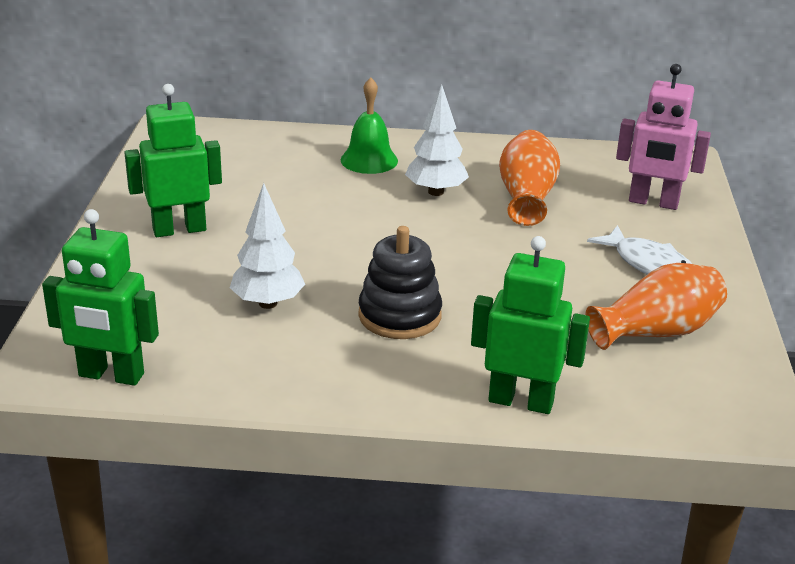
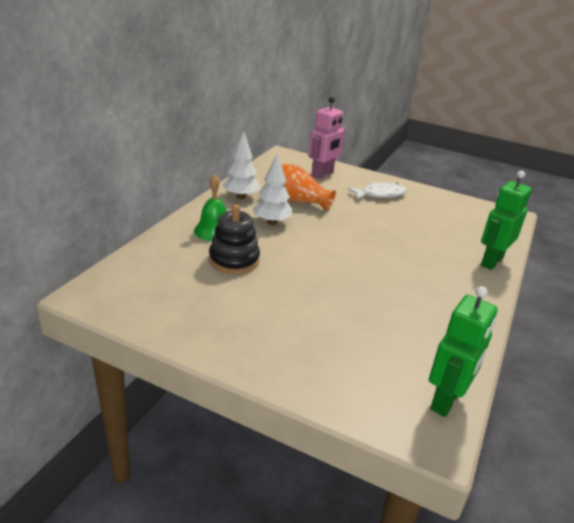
camera: 70 degrees left, 0 degrees up
green robot [124,84,222,237] -> none
white tree [230,183,305,309] -> white tree moved to [222,131,260,199]
black stacking toy [358,226,442,339] -> black stacking toy moved to [209,205,260,274]
orange vase [585,263,727,350] -> none

